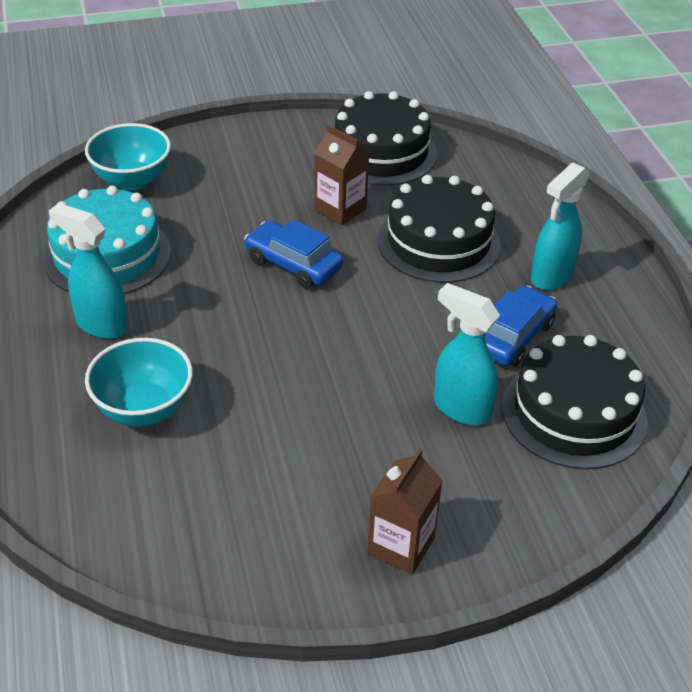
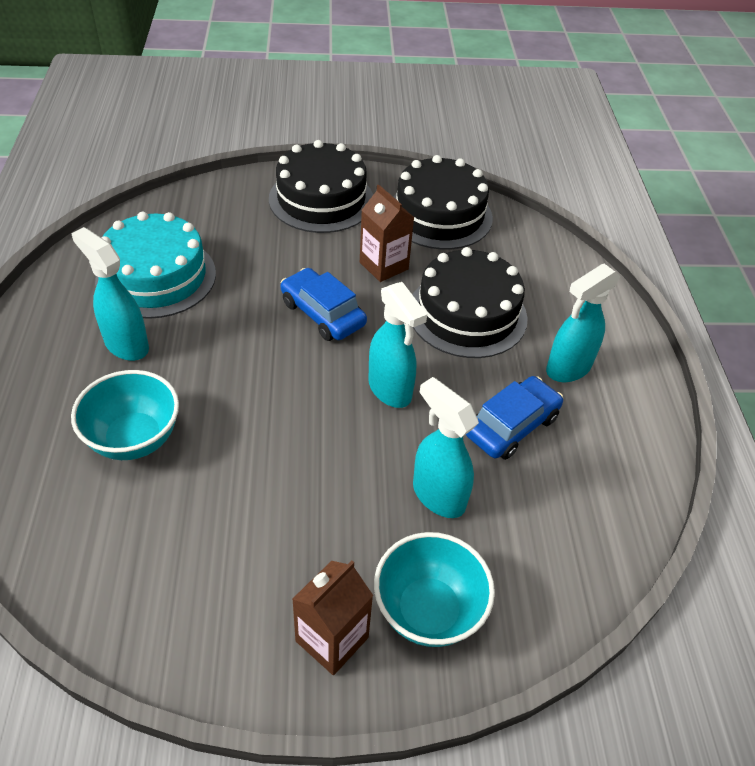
camera: 10 degrees right, 5 degrees up
turquoise bowl [85,123,171,191] -> turquoise bowl moved to [374,532,495,647]
black cake [502,335,648,469] -> black cake moved to [269,140,373,233]
none -> turquoise spray bottle [368,282,427,408]

